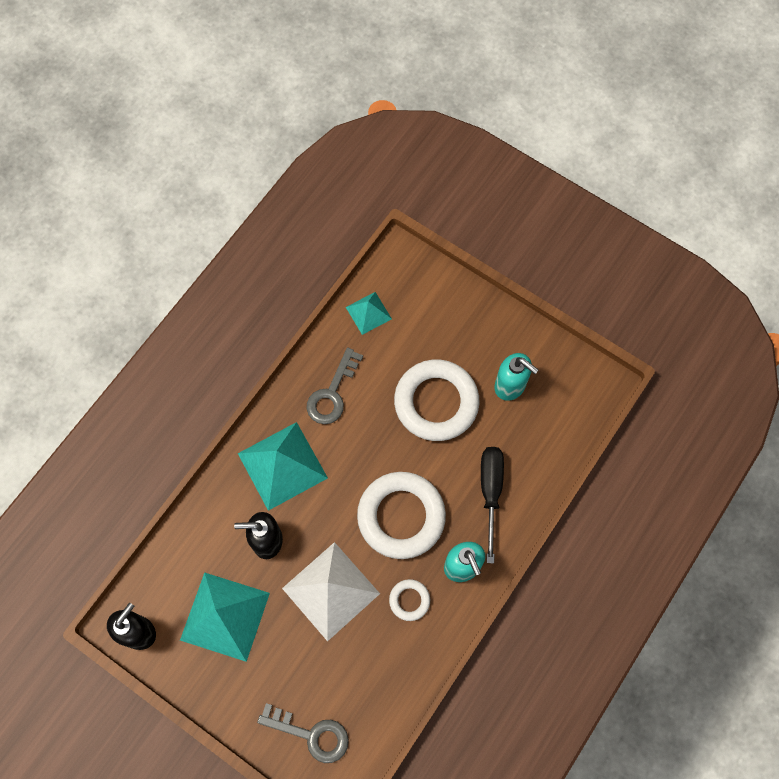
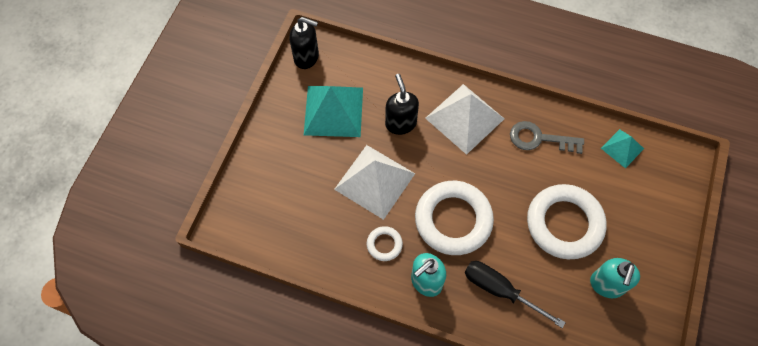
camera: 75 degrees right, 5 degrees down
turquoise pyramid [238,422,328,511] -> white pyramid [425,84,504,155]
grey key [257,703,349,763] -> none
black screwdriver [481,447,504,563] -> black screwdriver turned 135 degrees counterclockwise [465,261,566,328]

